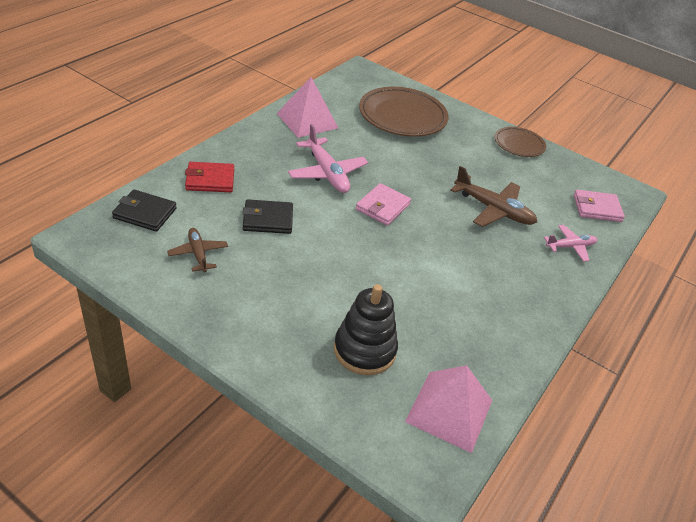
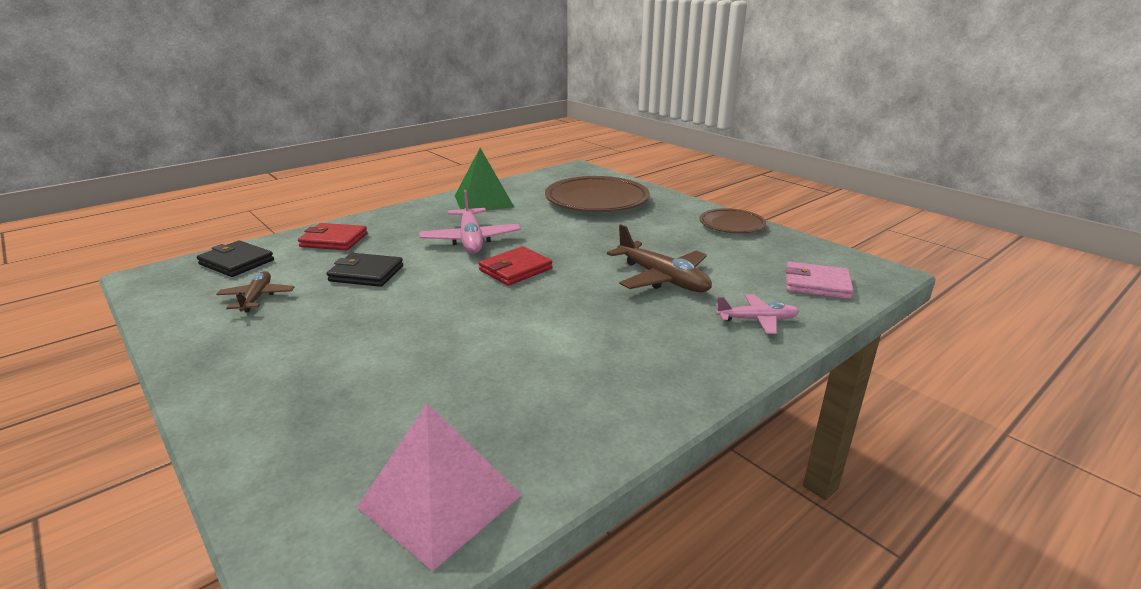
camera: 20 degrees right, 15 degrees down
pink pyramid [276,77,338,138] -> green pyramid [455,148,514,210]
black stacking toy [334,284,398,375] -> none
pink wallet [356,183,411,225] -> red wallet [479,246,552,286]

